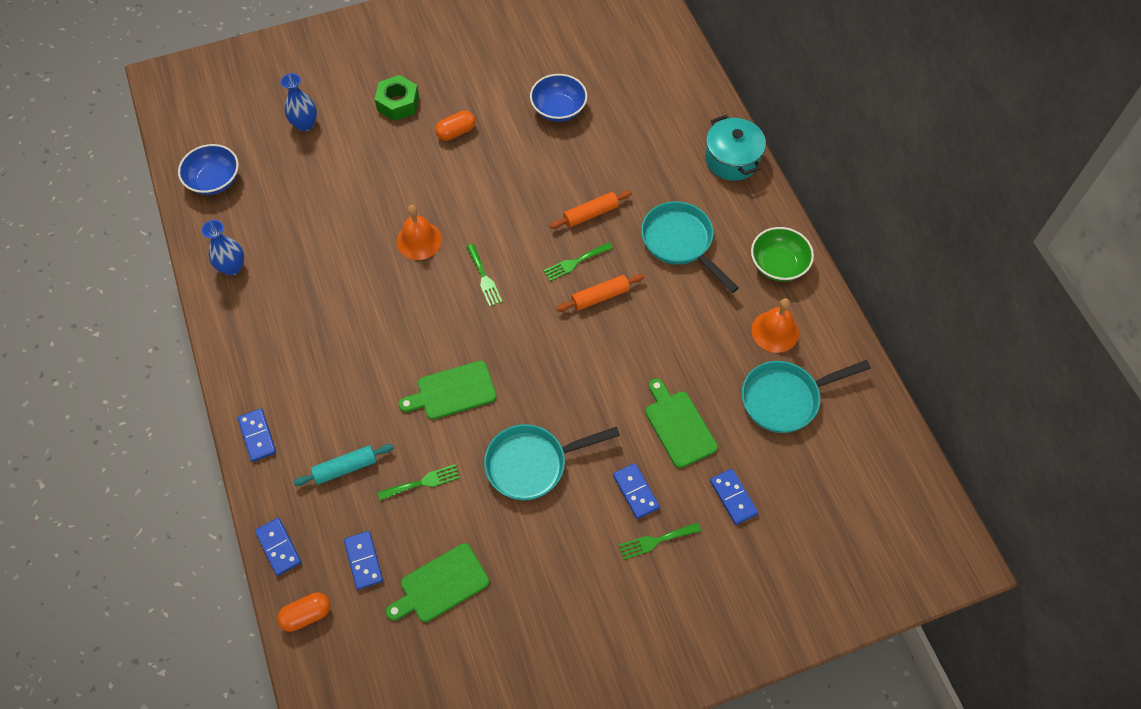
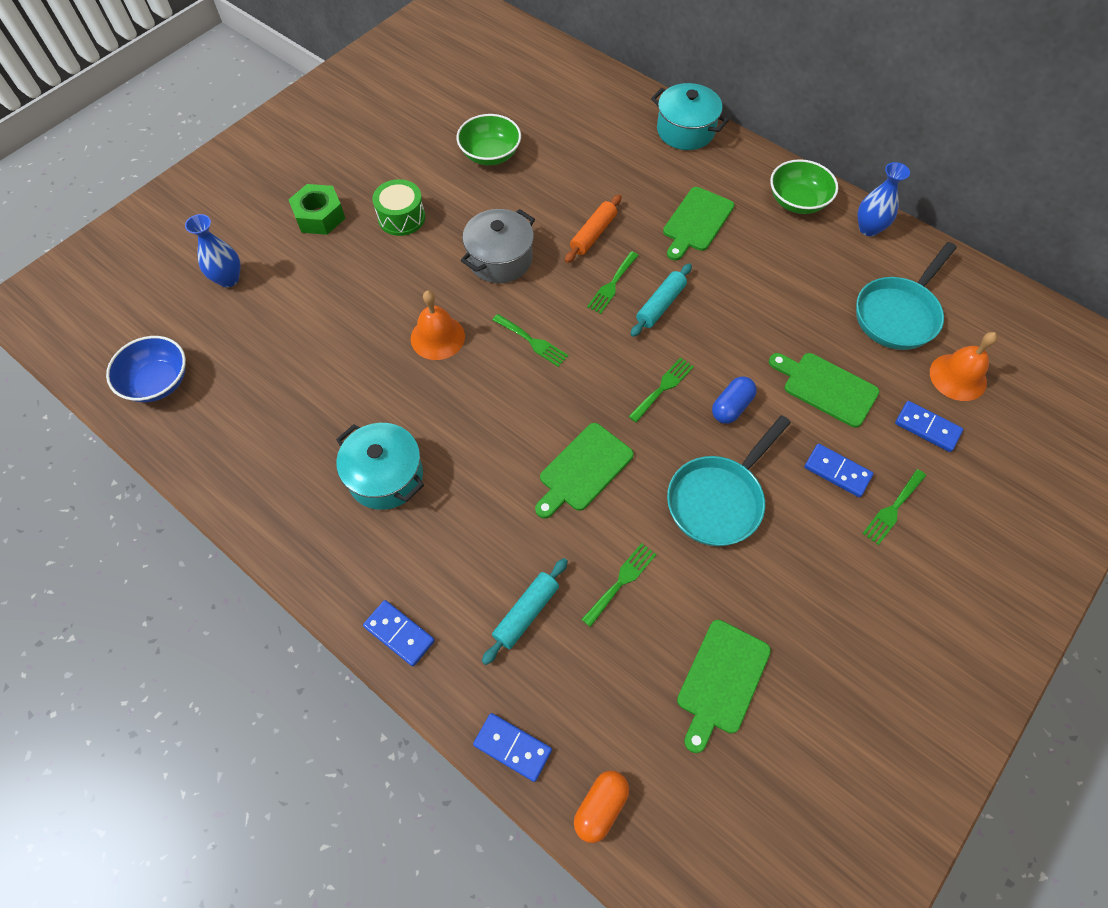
camera: 30 degrees left, 0 degrees up
blue vase [201,220,244,275] -> blue vase moved to [858,162,910,236]
blue domino [344,531,383,590] -> none
orange capsule [435,111,475,141] -> green drum [373,179,425,236]
blue bowl [530,74,587,122] -> green bowl [457,114,521,165]
orange rolling pin [556,274,644,312] -> turquoise rolling pin [630,263,692,337]
turquoise pan [641,201,739,293] -> green cutting board [663,187,734,261]
orange bell [751,298,799,353] -> orange bell moved to [930,332,997,401]
none -> turquoise pot [336,423,424,510]
none -> grey pot [461,209,535,283]
none -> green fork [628,358,694,423]
none -> blue capsule [712,377,757,424]

